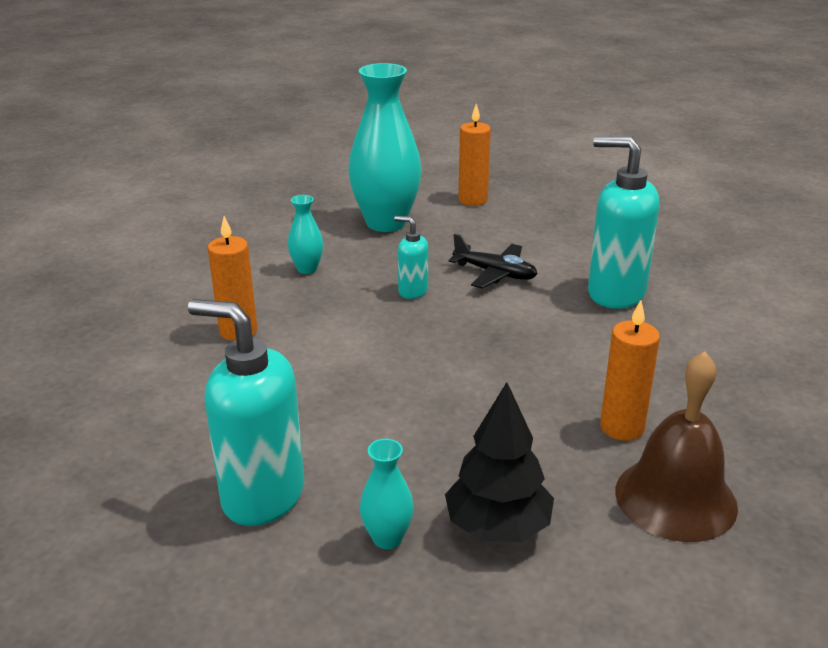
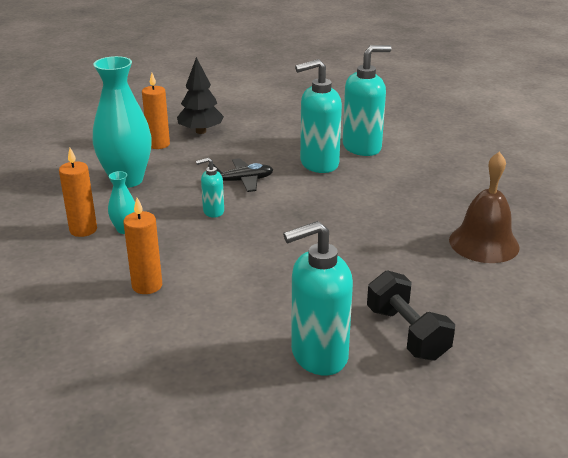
camera: 45 degrees left, 0 degrees up
turquoise vase [360,439,414,549] -> black dumbbell [367,270,455,361]
black tree [445,382,554,542] -> black tree moved to [177,57,224,134]
orange candle [600,300,660,441] -> orange candle moved to [59,148,97,237]
none -> turquoise soap dispenser [343,45,392,156]

